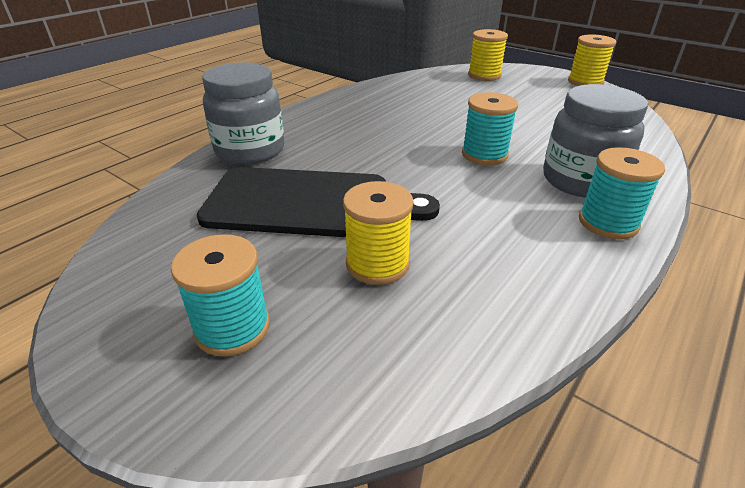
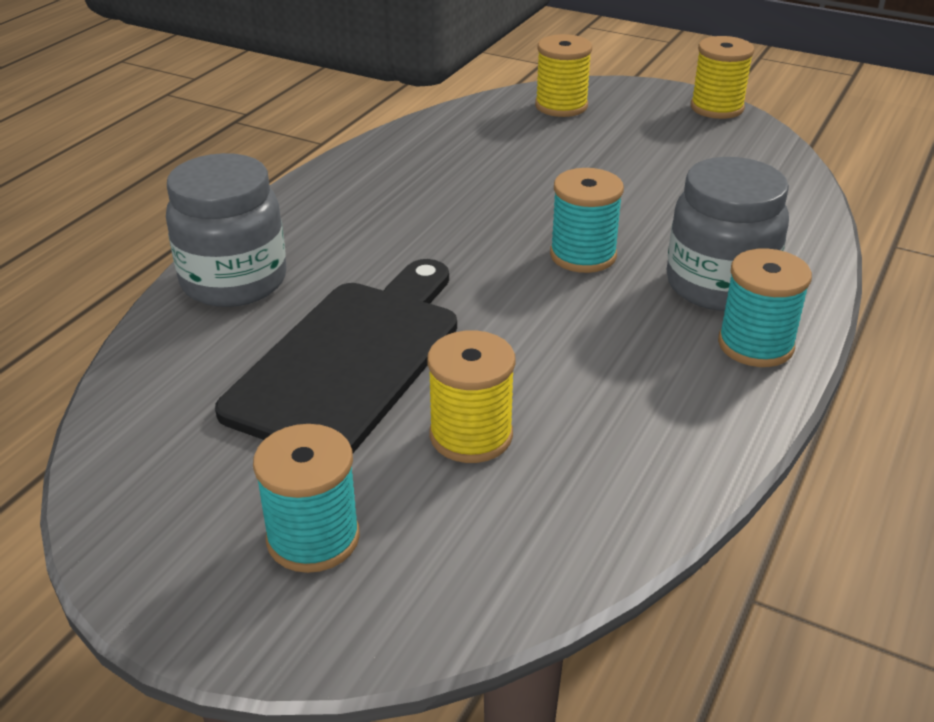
camera: 10 degrees left, 0 degrees up
black cutting board [197,167,440,237] -> black cutting board turned 60 degrees counterclockwise [215,259,457,453]

